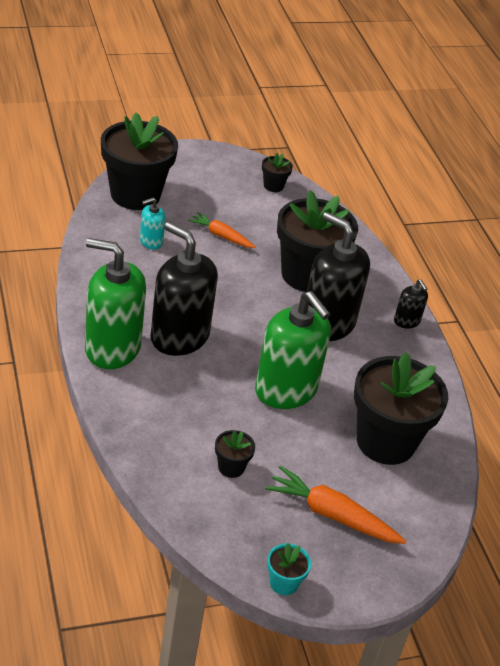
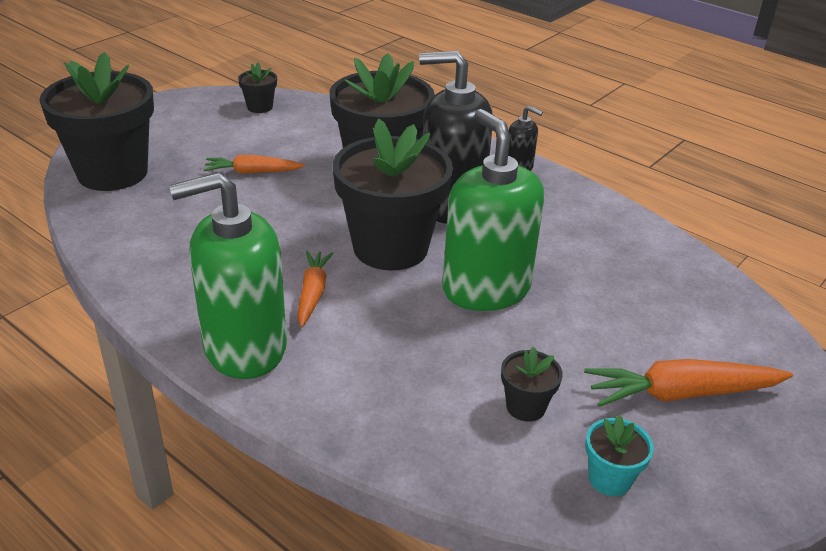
camera: 30 degrees left, 5 degrees down
turquoise soap dispenser [140,198,166,249] -> none
black soap dispenser [151,222,218,356] -> orange carrot [297,251,333,327]
green soap dispenser [255,291,331,409] -> green soap dispenser turned 135 degrees counterclockwise [442,109,545,311]
turquoise flower pot [267,543,311,595] -> turquoise flower pot moved to [585,414,654,496]
black flower pot [354,352,448,465] -> black flower pot moved to [333,119,453,270]

